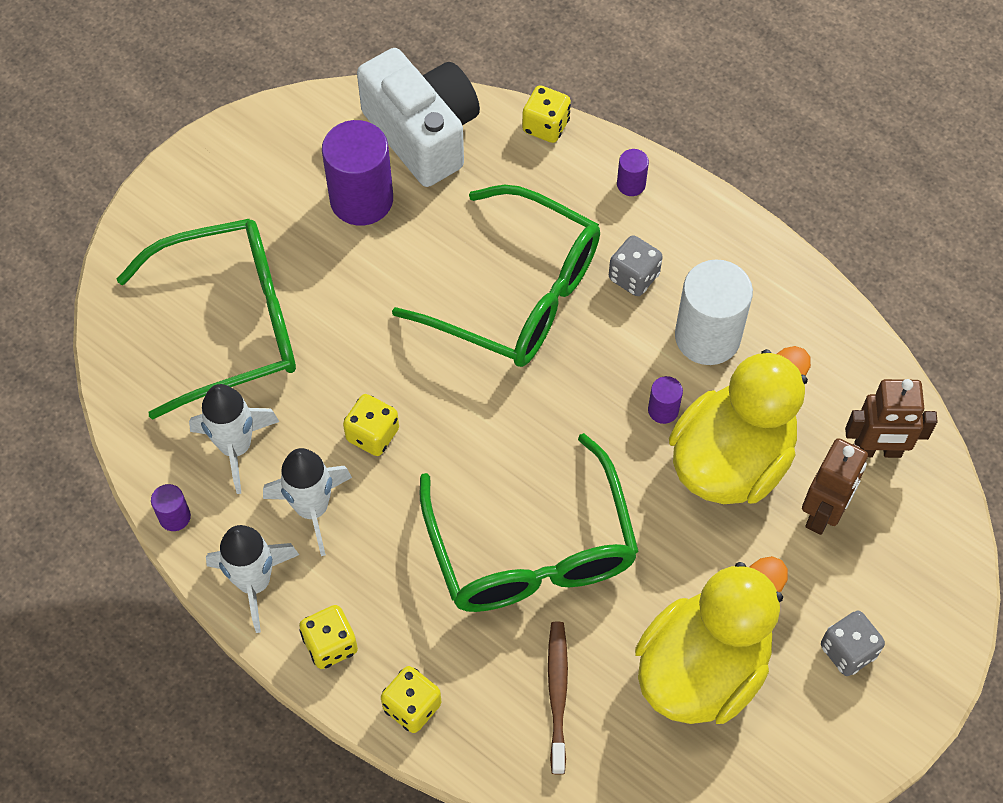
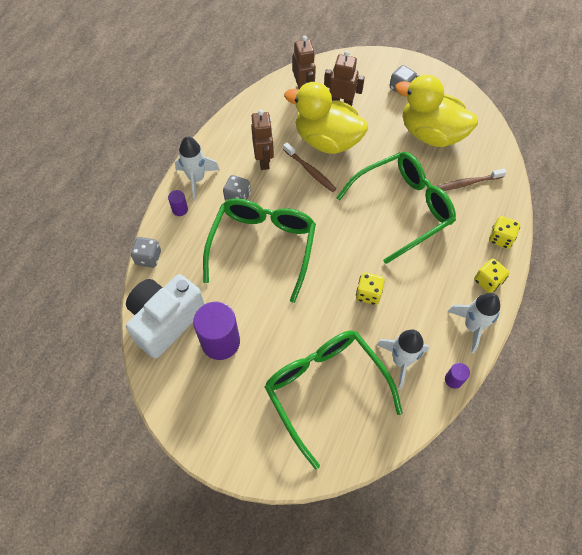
camera: 105 degrees left, 0 degrees up
white rocket [263,448,352,556] -> white rocket moved to [175,136,220,200]
yellow dice [522,85,571,143] -> grey dice [131,237,161,268]
purple cylinder [648,376,683,424] -> brown toothbrush [283,143,336,192]
white cylinder [675,260,753,365] -> brown robot [251,110,274,170]

